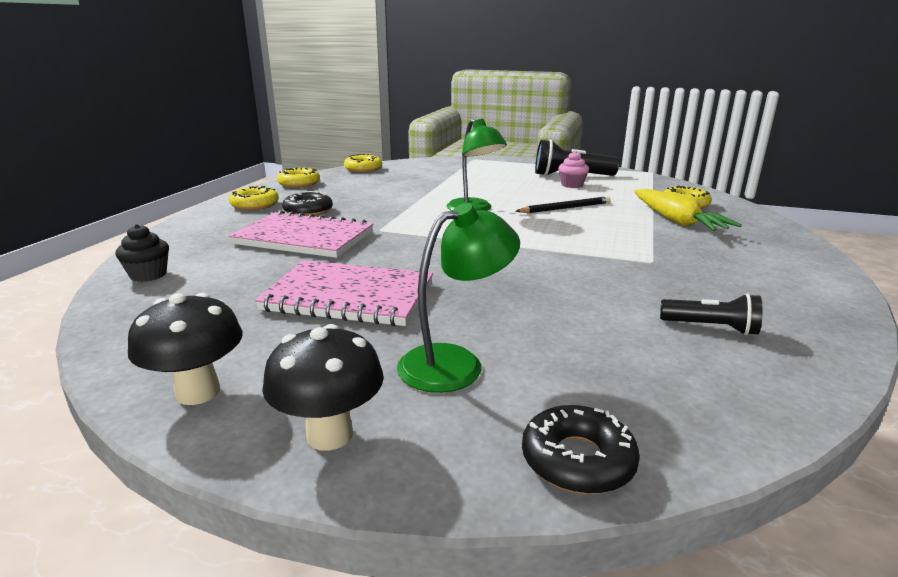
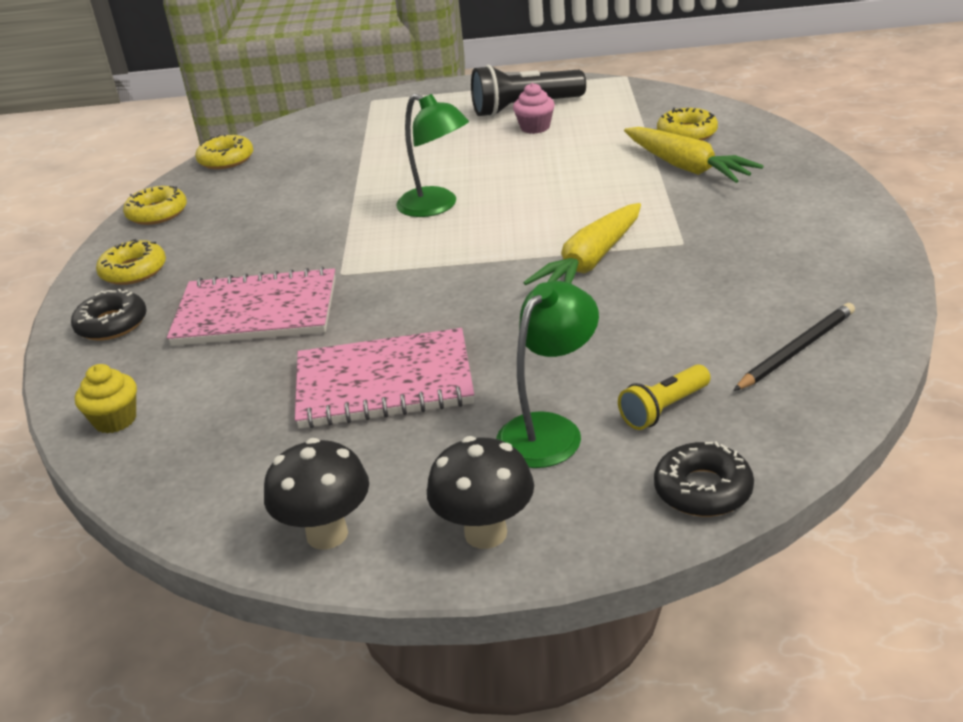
camera: 15 degrees left, 10 degrees up
black cupcake [115,224,169,282] -> yellow cupcake [75,364,137,433]
black donut [282,191,333,216] -> black donut moved to [71,289,147,340]
black pencil [515,196,611,213] -> black pencil moved to [733,303,855,391]
black flashlight [660,293,762,335] -> none
none -> yellow carrot [524,203,641,285]
none -> yellow flashlight [618,364,711,430]

